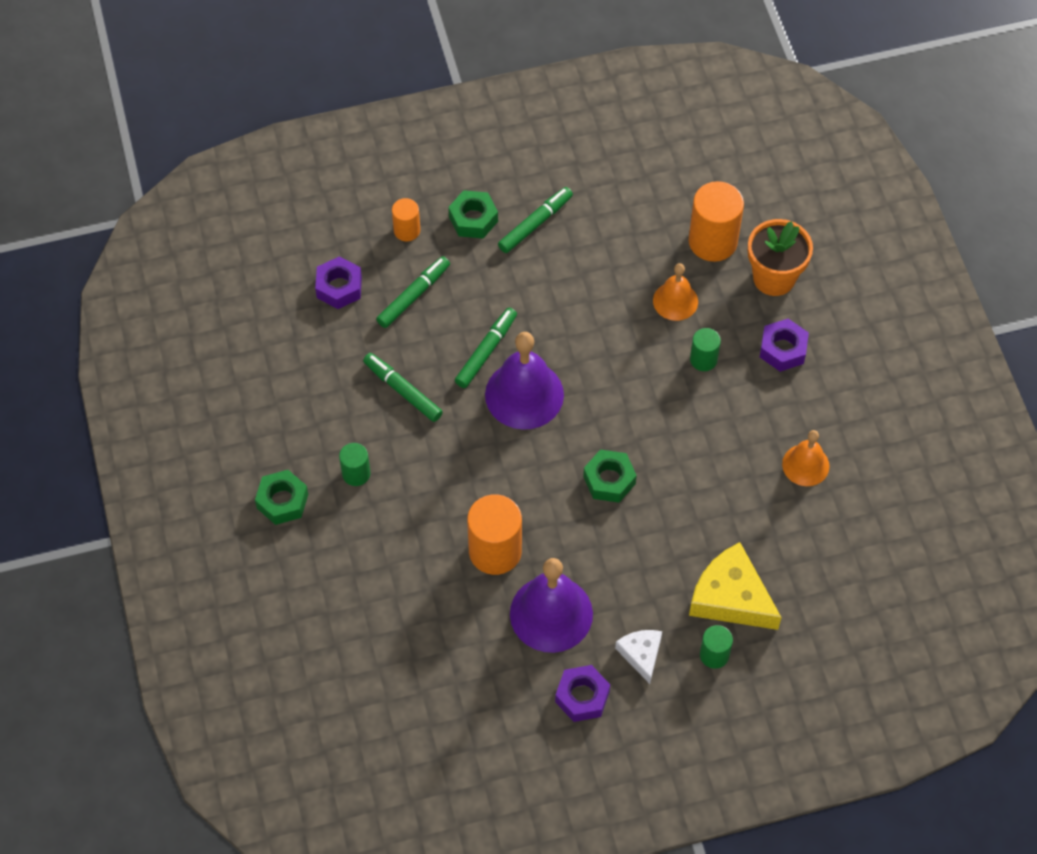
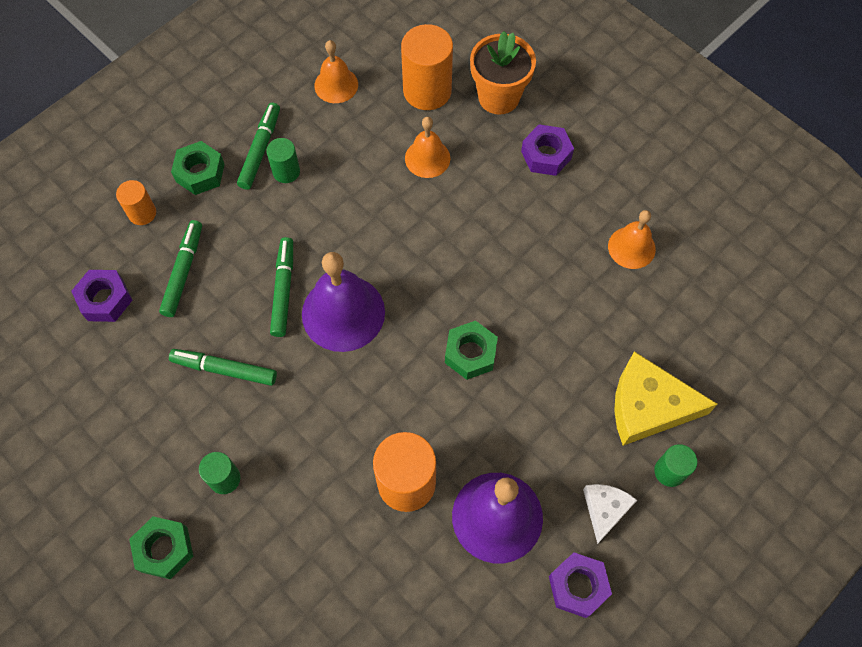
camera: 30 degrees left, 5 degrees up
white cheese [615,630,662,684] -> white cheese turned 60 degrees clockwise [583,484,637,544]
green cylinder [690,328,721,371] -> green cylinder moved to [266,138,300,183]
none -> orange bell [314,40,358,103]

